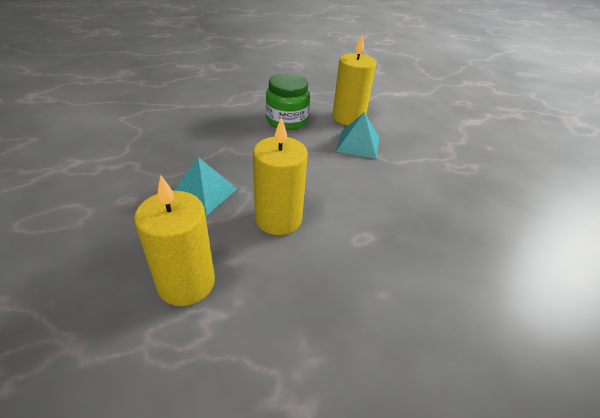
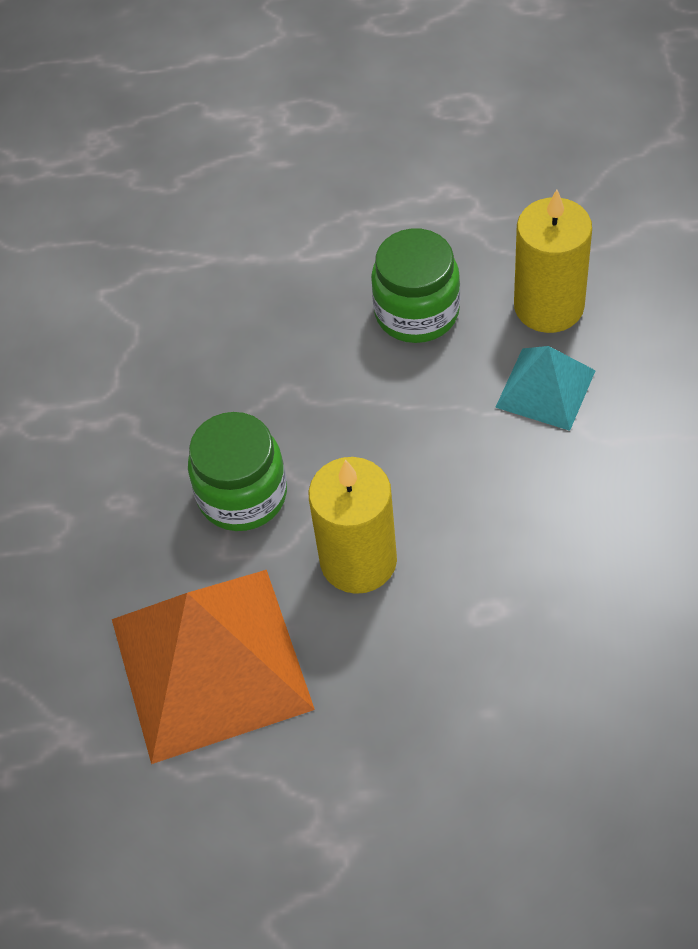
camera: 20 degrees right, 15 degrees up
yellow candle [134,175,215,306] -> orange pyramid [112,570,315,764]
turquoise pyramid [174,157,237,216] -> green jar [188,412,287,531]

